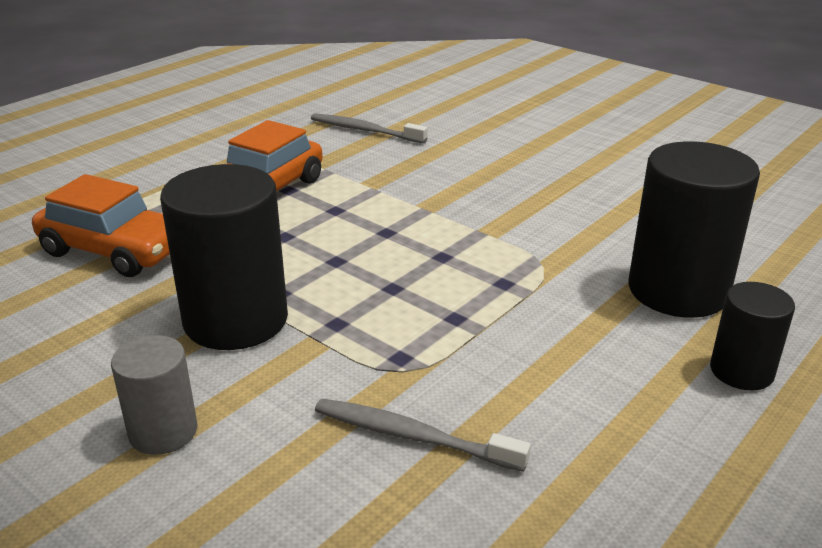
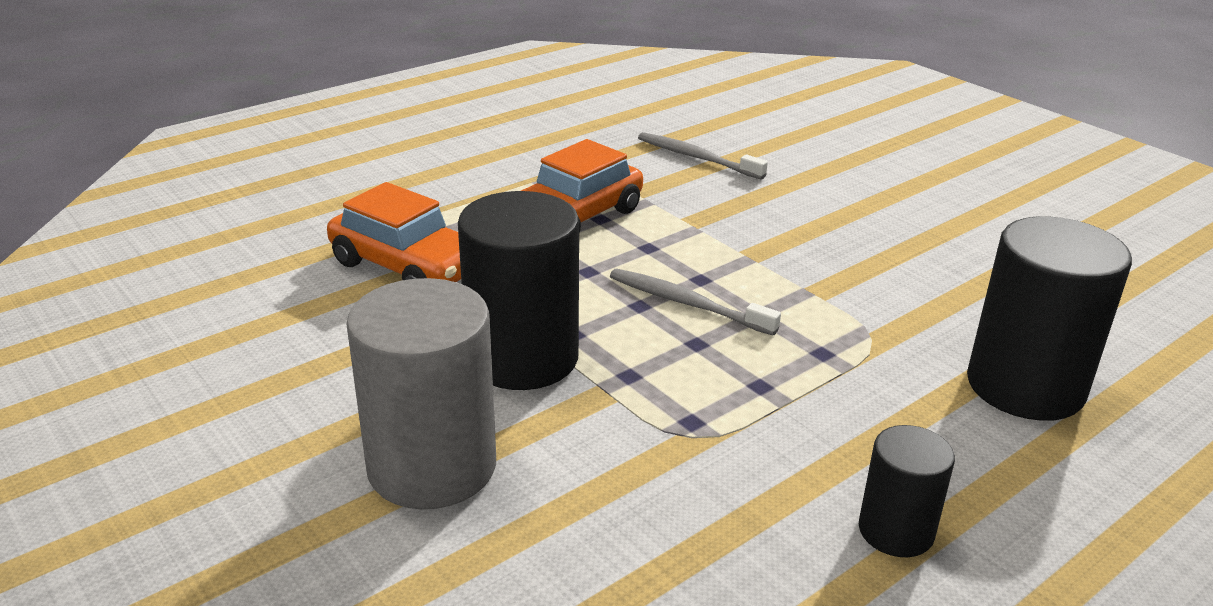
camera: 10 degrees right, 0 degrees up
grey cylinder [111,335,197,455] -> grey cylinder [346,278,496,509], size x1.83
grey toothbrush [315,399,531,472] -> grey toothbrush moved to [610,269,781,336]
black cylinder [710,282,795,390] -> black cylinder moved to [859,425,955,557]

